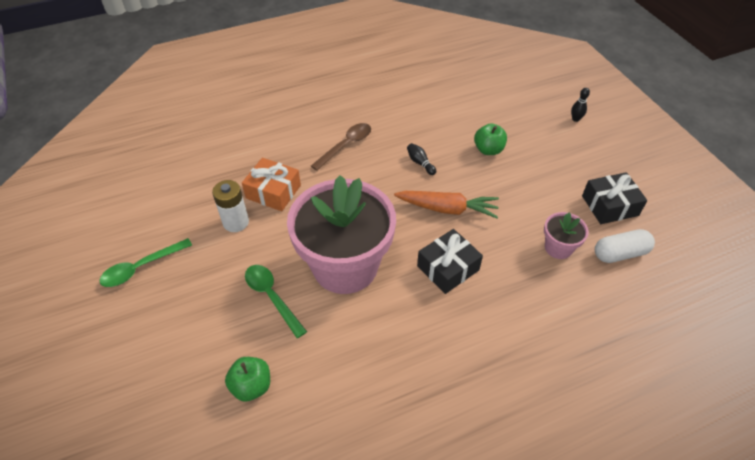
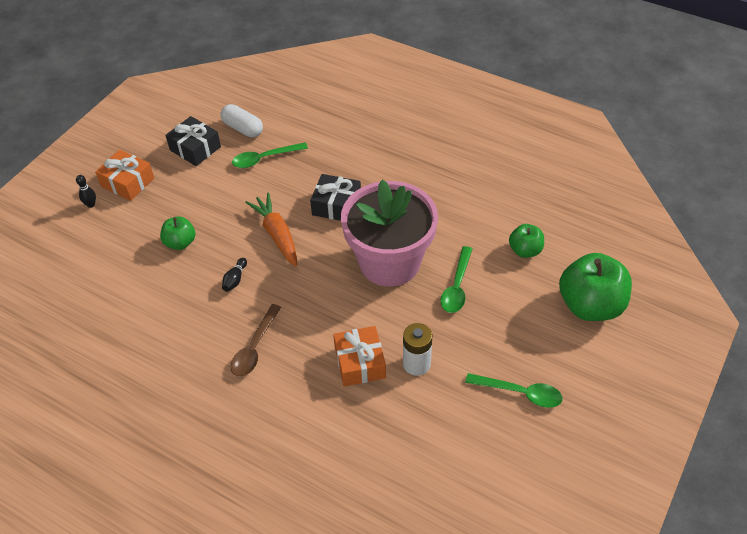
camera: 125 degrees left, 0 degrees up
brown spoon [311,123,371,171] -> brown spoon turned 75 degrees counterclockwise [230,304,281,377]
pink flower pot [544,212,589,259] -> green spoon [232,143,308,168]
none -> orange gift [95,150,154,201]
none -> green apple [559,253,632,321]

